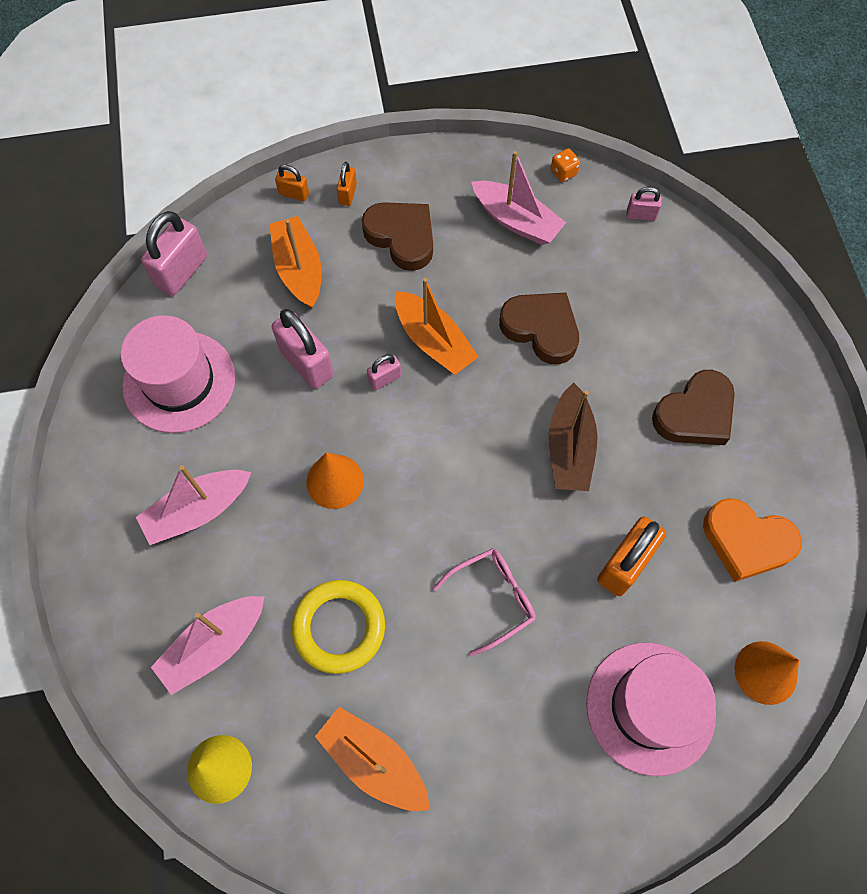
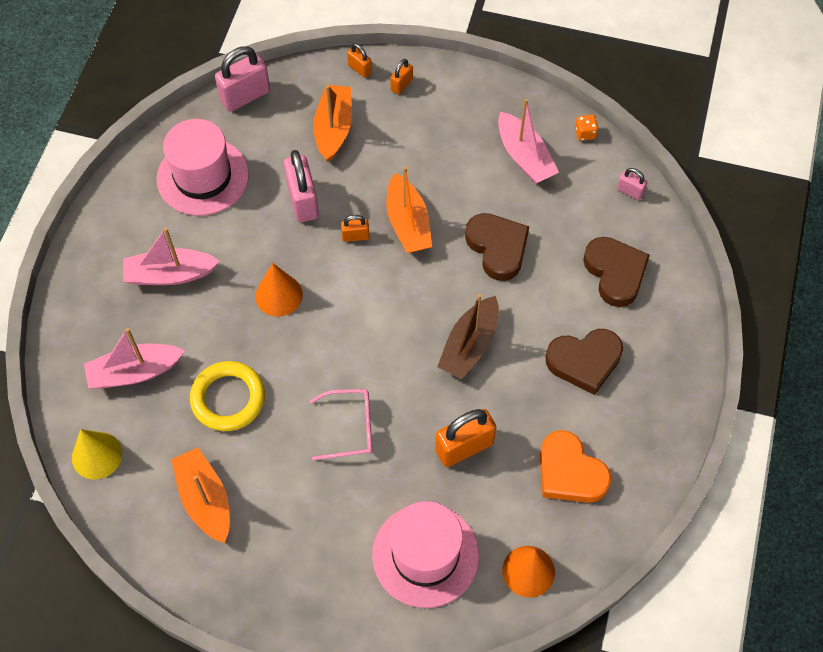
camera: 25 degrees right, 5 degrees down
brown heart [362,202,433,271] -> brown heart moved to [583,237,650,307]
pink padlock [367,354,401,390] -> orange padlock [341,215,369,242]

